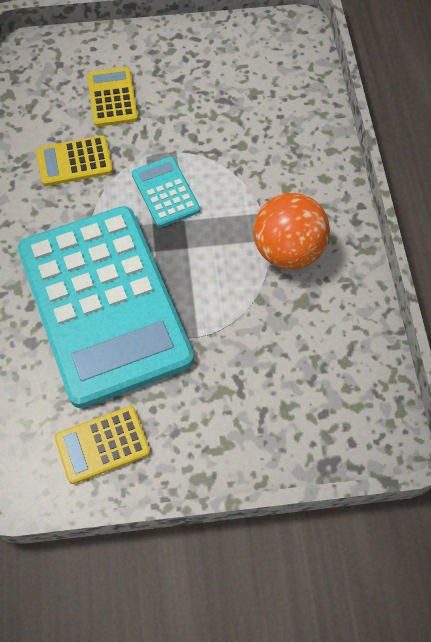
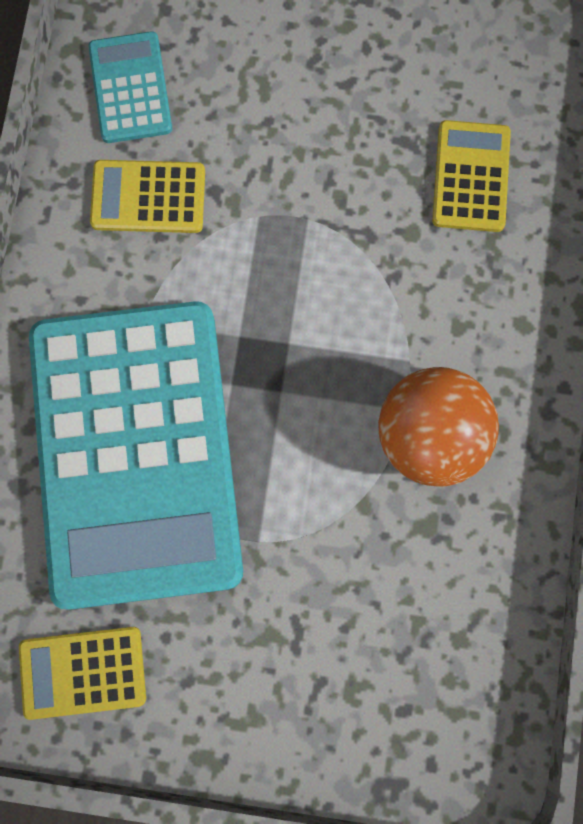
camera: 15 degrees right, 15 degrees up
yellow calculator [87,67,138,127] -> yellow calculator moved to [432,120,511,232]
turquoise calculator [132,156,200,228] -> turquoise calculator moved to [88,31,172,143]

